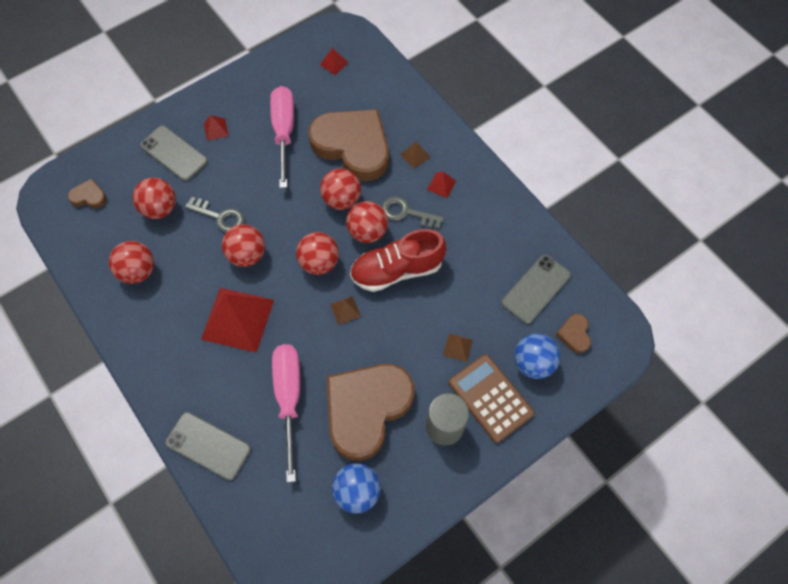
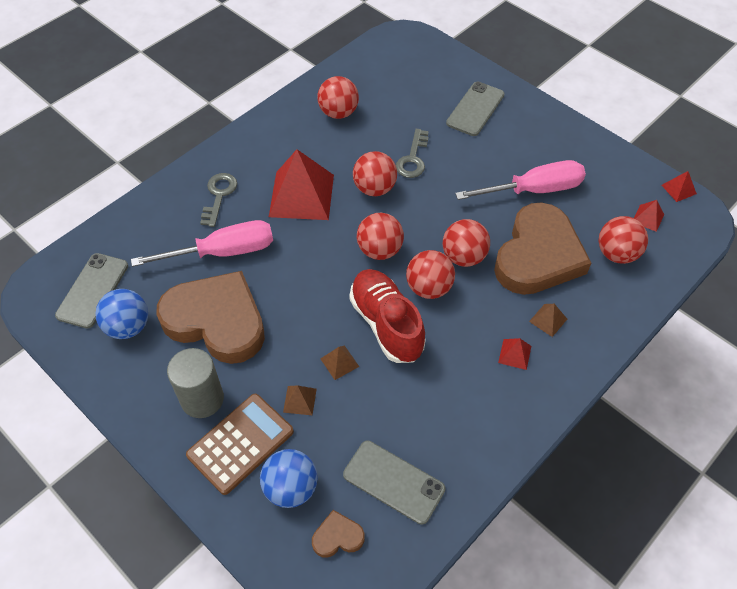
camera: 80 degrees right, 10 degrees down
brown heart [68,179,107,208] -> none
red ball [132,178,176,219] -> red ball moved to [598,216,648,264]
grey phone [165,412,251,480] -> grey phone moved to [55,253,128,329]
red pyramid [204,115,229,141] -> red pyramid moved to [662,171,697,202]
brown pyramid [330,296,361,325] -> brown pyramid moved to [321,346,359,380]
grey key [382,196,444,229] -> grey key moved to [200,173,237,227]

